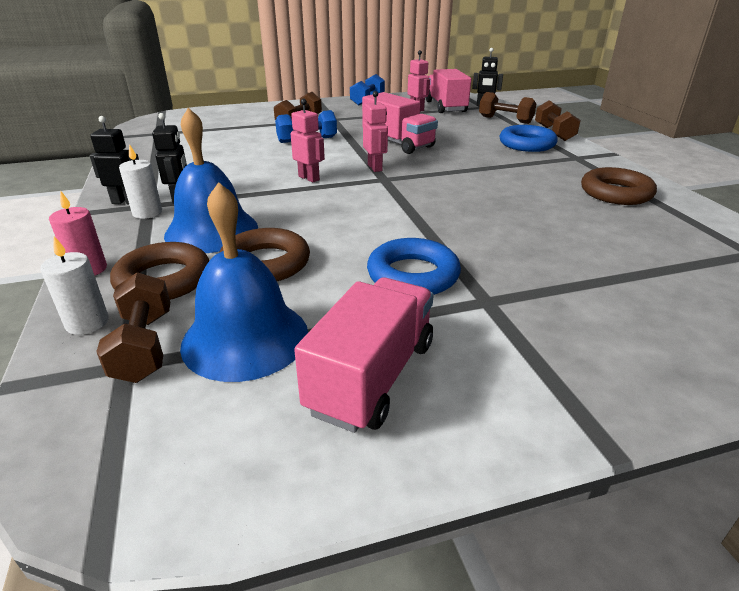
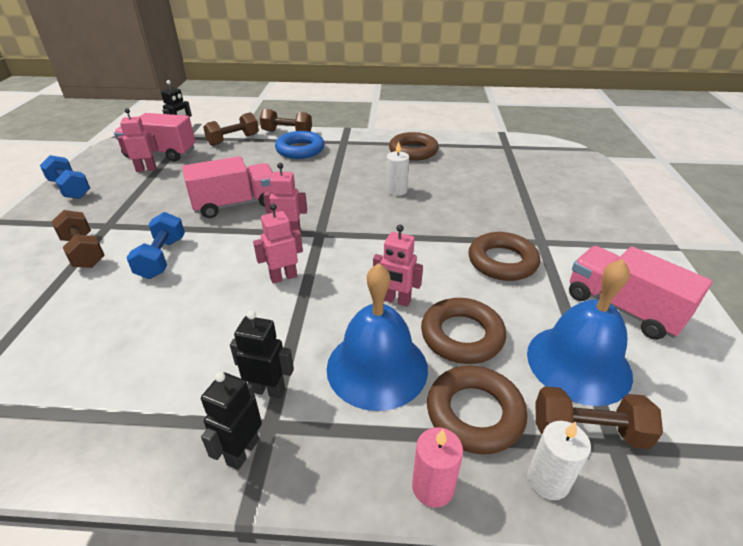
camera: 70 degrees left, 5 degrees up
white candle [119,144,162,219] -> white candle moved to [386,141,409,196]
blue ring [367,238,461,295] -> brown ring [469,232,540,281]
none -> pink robot [373,225,423,307]

